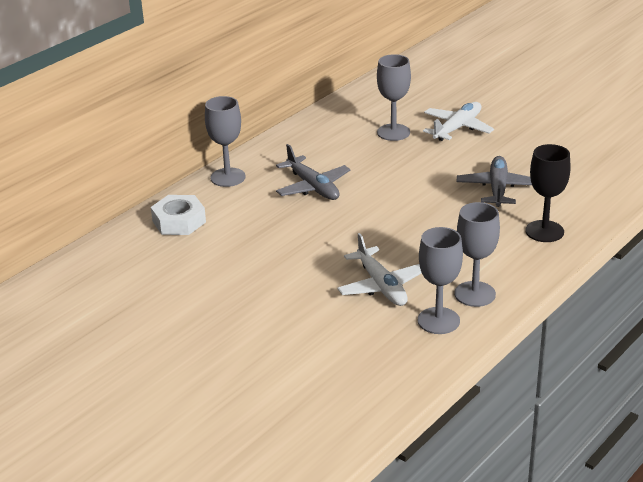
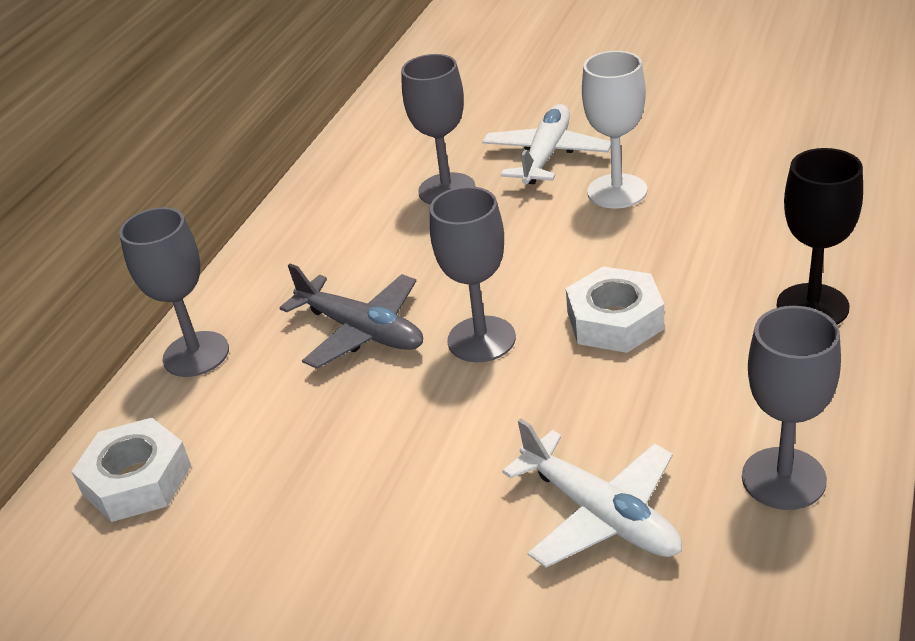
camera: 15 degrees left, 5 degrees up
grey goblet [418,227,463,334] -> grey goblet moved to [430,186,516,362]
grey plane [456,156,532,207] -> none
none -> white nut [566,267,664,353]
none -> white goblet [582,51,647,209]

